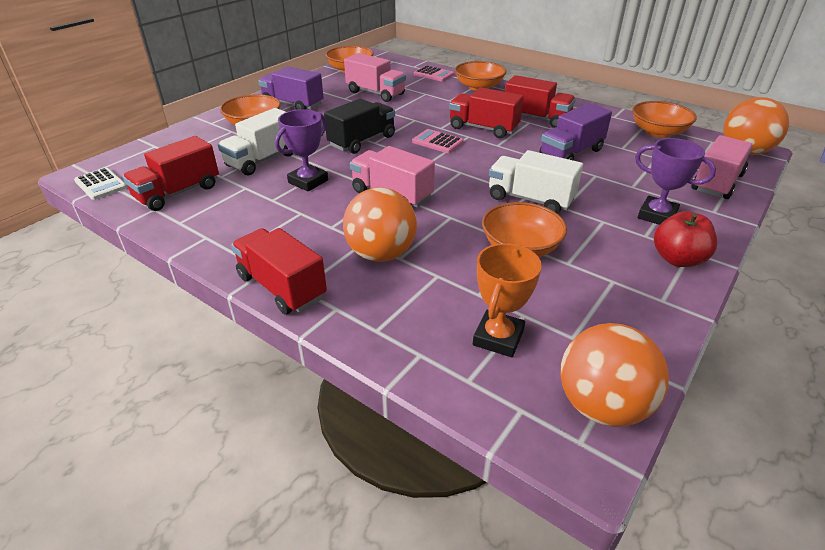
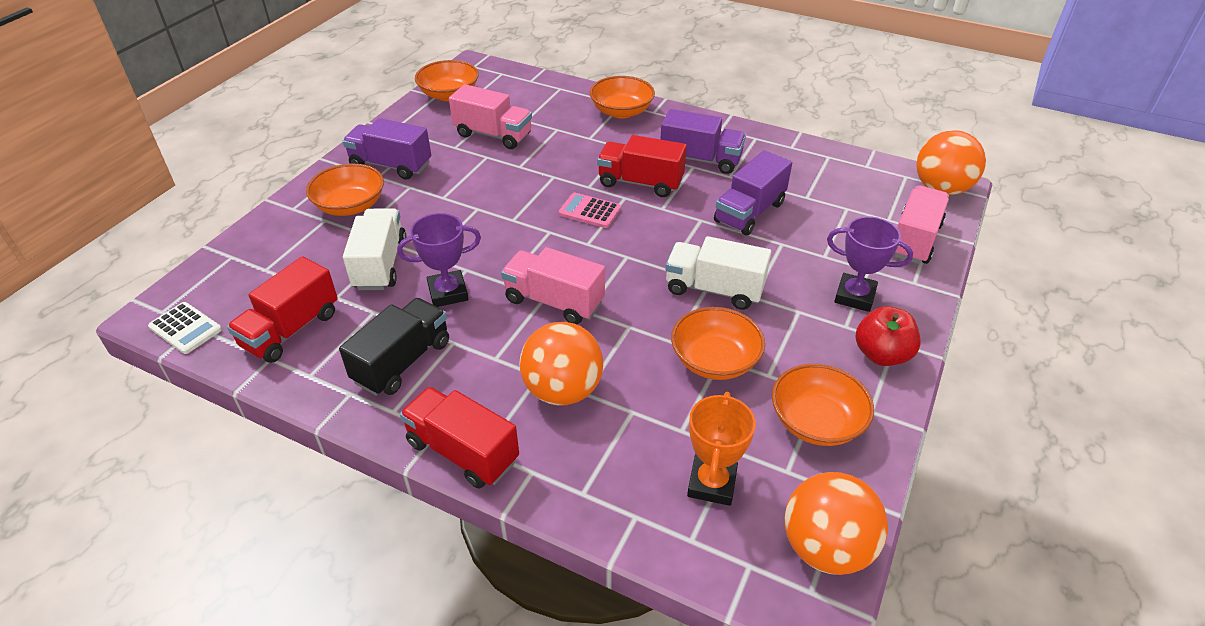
camera: 10 degrees left, 5 degrees up
white truck [218,108,293,175] -> white truck turned 150 degrees clockwise [343,208,406,290]
purple trophy [275,109,328,192] -> purple trophy turned 45 degrees clockwise [397,213,481,307]
black truck [324,99,395,154] -> black truck moved to [339,298,449,396]
pink calculator [414,66,454,81] -> none
red truck [505,75,576,128] -> purple truck [660,109,746,174]
orange bowl [632,101,697,138] -> orange bowl moved to [772,364,874,446]

